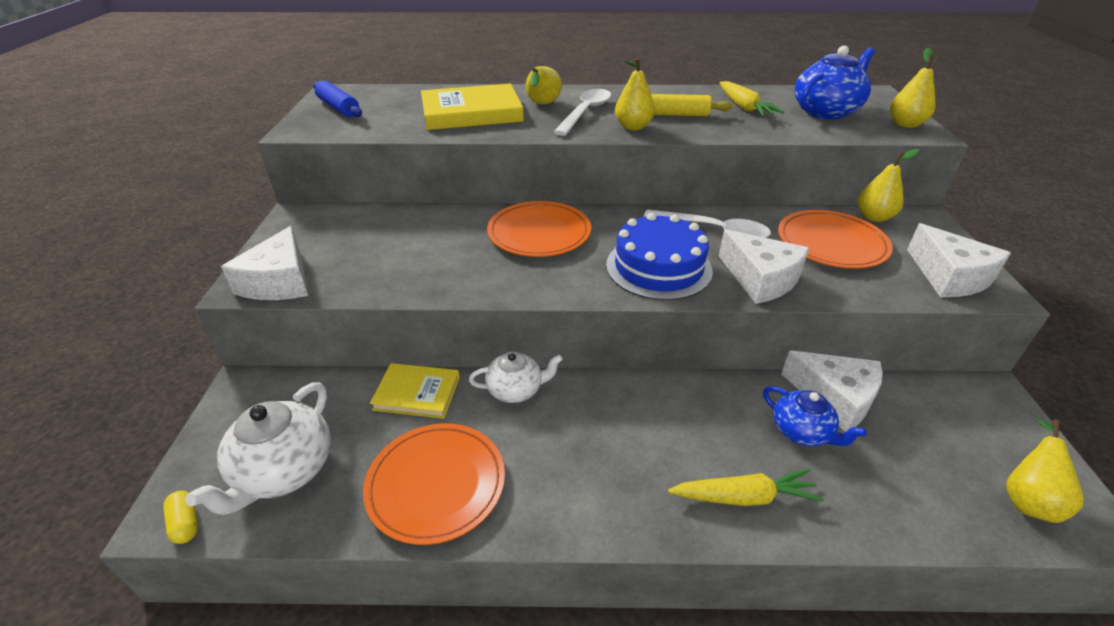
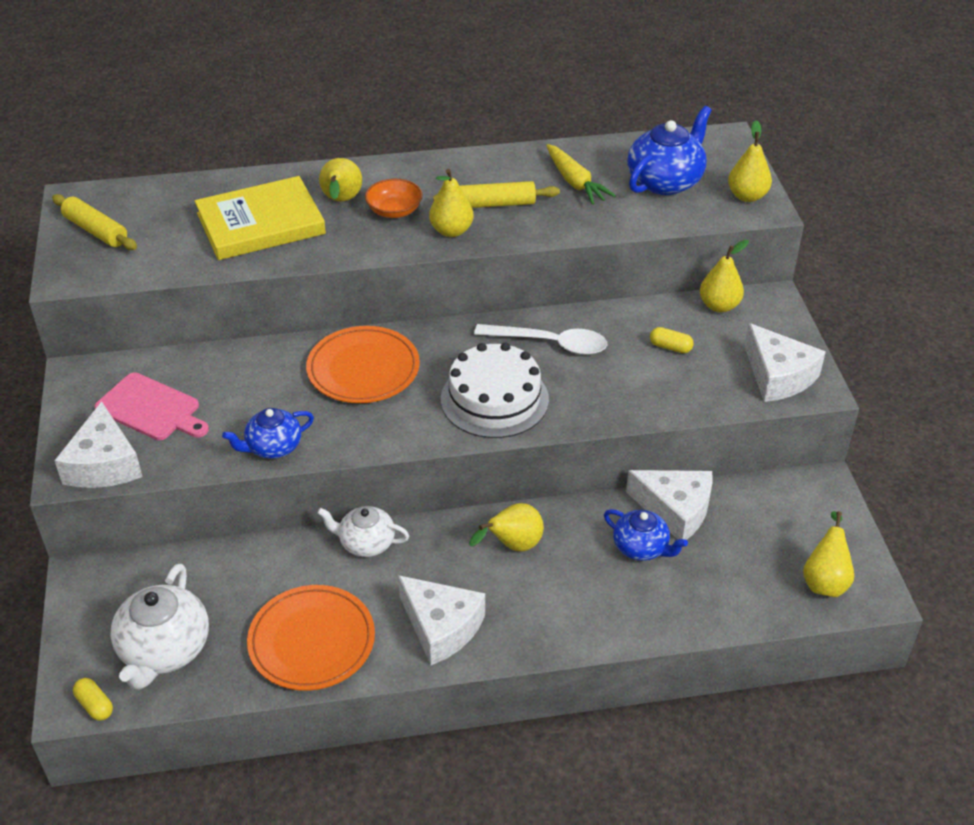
camera: 10 degrees left, 5 degrees up
blue rolling pin [313,81,362,117] -> yellow rolling pin [52,194,137,250]
yellow book [370,363,460,419] -> none
white teapot [469,352,563,403] -> white teapot turned 150 degrees counterclockwise [317,506,409,557]
white spoon [553,89,611,136] -> orange bowl [365,179,423,218]
blue cake [606,213,713,300] -> white cake [441,342,549,438]
yellow carrot [668,469,824,506] -> none
white cheese [719,229,809,304] -> white cheese moved to [398,575,485,665]
orange plate [778,210,893,269] -> yellow capsule [650,327,694,353]
none -> pink cutting board [94,372,209,440]
none -> blue teapot [222,408,314,459]
none -> yellow pear [469,503,544,552]

